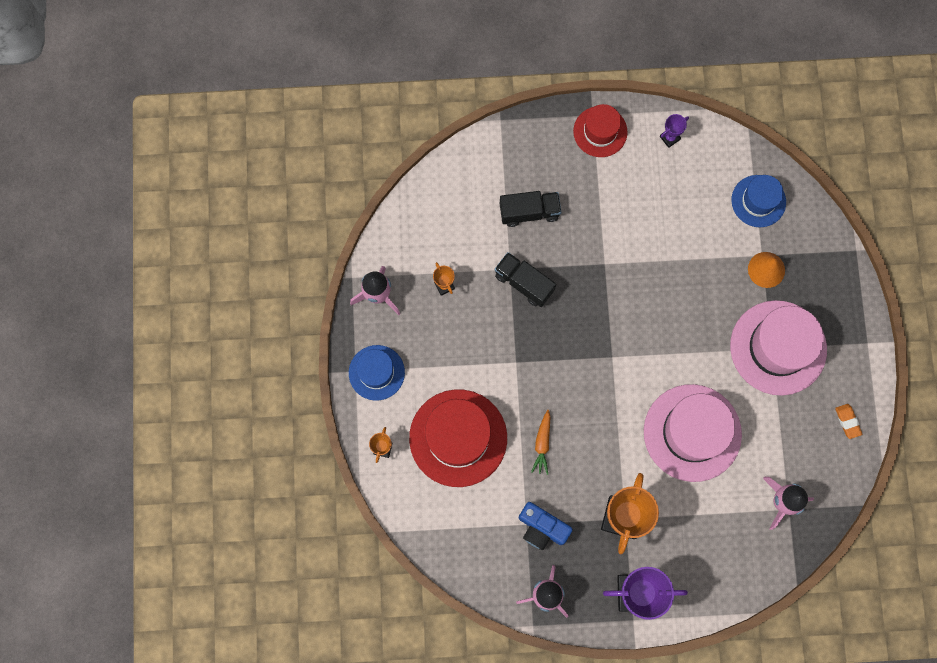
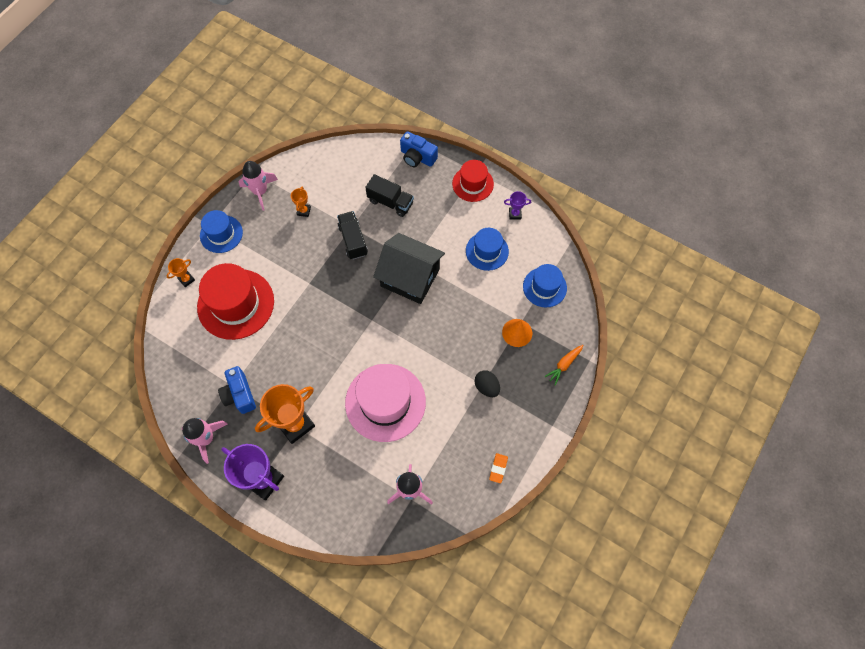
camera: 35 degrees right, 10 degrees down
orange carrot [531,410,550,475] -> orange carrot moved to [544,345,583,386]
pink hat [730,300,827,396] -> black egg [475,370,500,397]
none -> black house [373,233,445,304]
none -> blue camera [400,131,438,167]
none -> blue hat [466,228,509,271]

